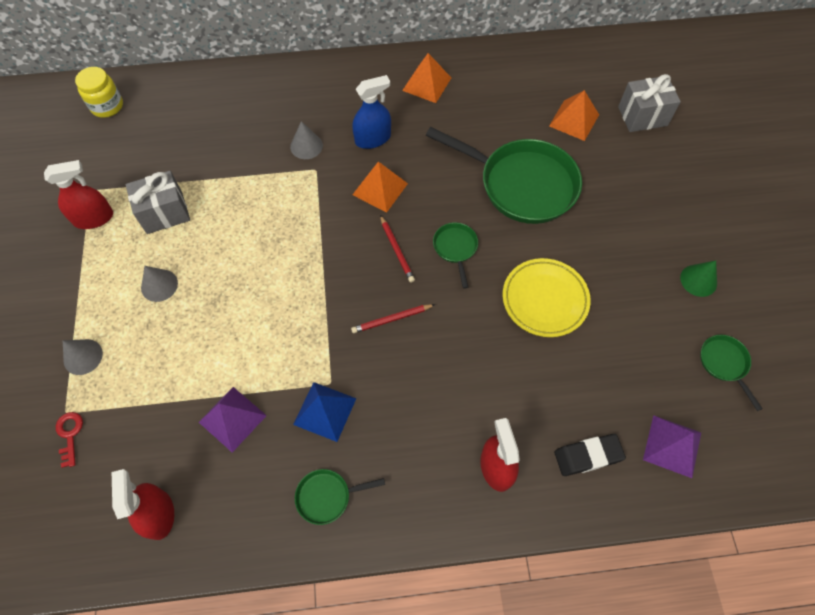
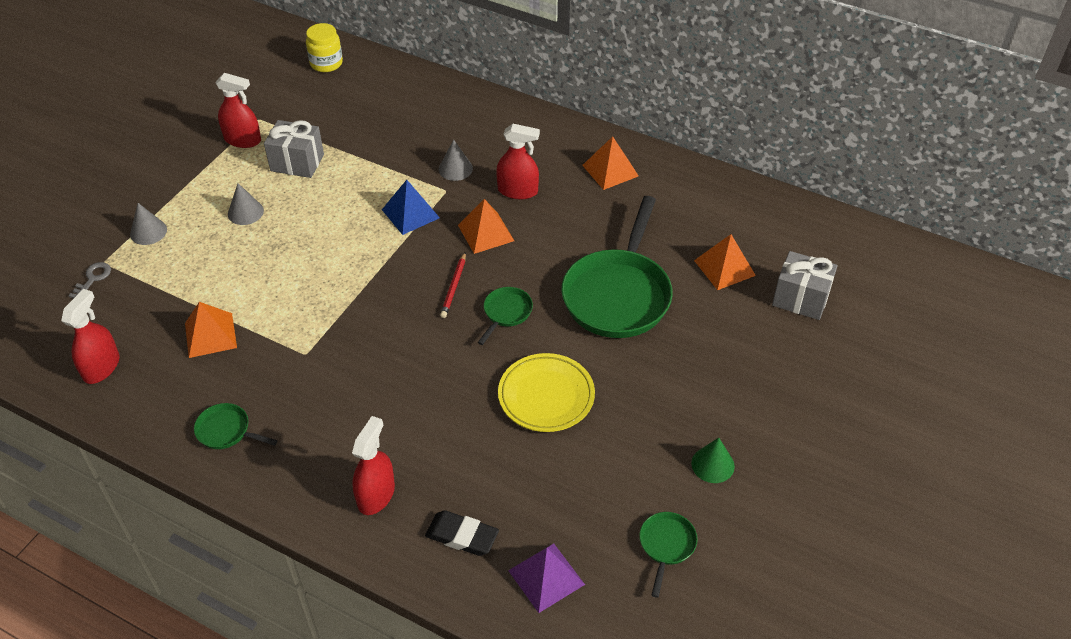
camera: 35 degrees right, 15 degrees down
red key [56,412,83,468] -> grey key [68,262,111,298]
purple pyramid [199,387,267,452] -> orange pyramid [185,302,237,358]
blue pyramid [293,382,357,442] -> blue pyramid moved to [382,180,440,235]
red pencil [351,304,435,333] -> none
blue spray bottle [352,75,391,149] -> red spray bottle [496,124,540,199]
green pan [426,127,582,224] -> green pan turned 45 degrees clockwise [561,196,673,338]

